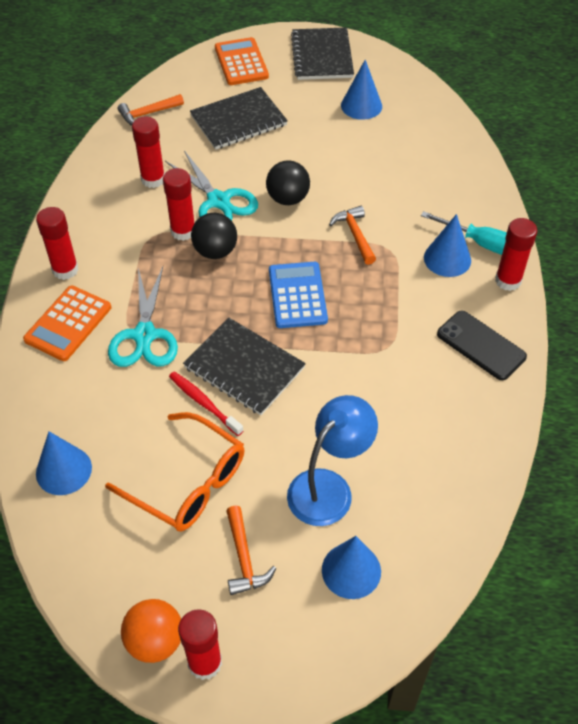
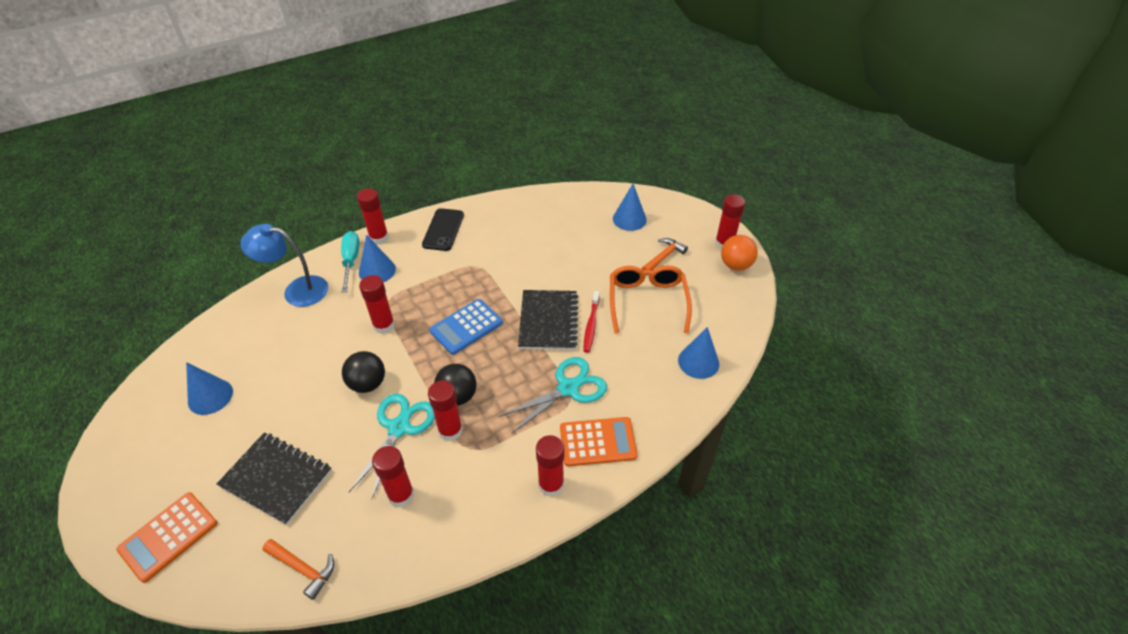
camera: 125 degrees left, 5 degrees down
blue lamp [287,395,378,526] -> blue lamp moved to [240,224,328,307]
black notebook [291,27,354,80] -> none
orange hammer [329,206,376,265] -> red glue stick [359,275,395,334]

